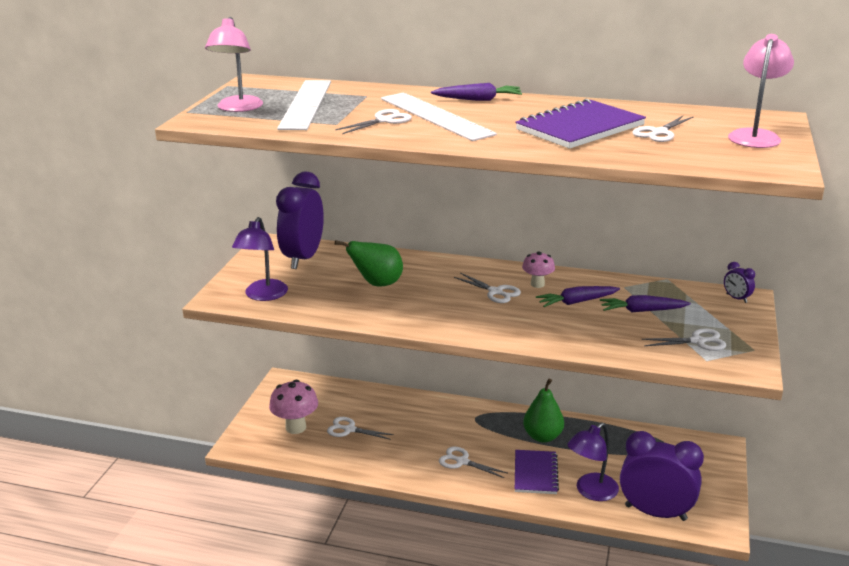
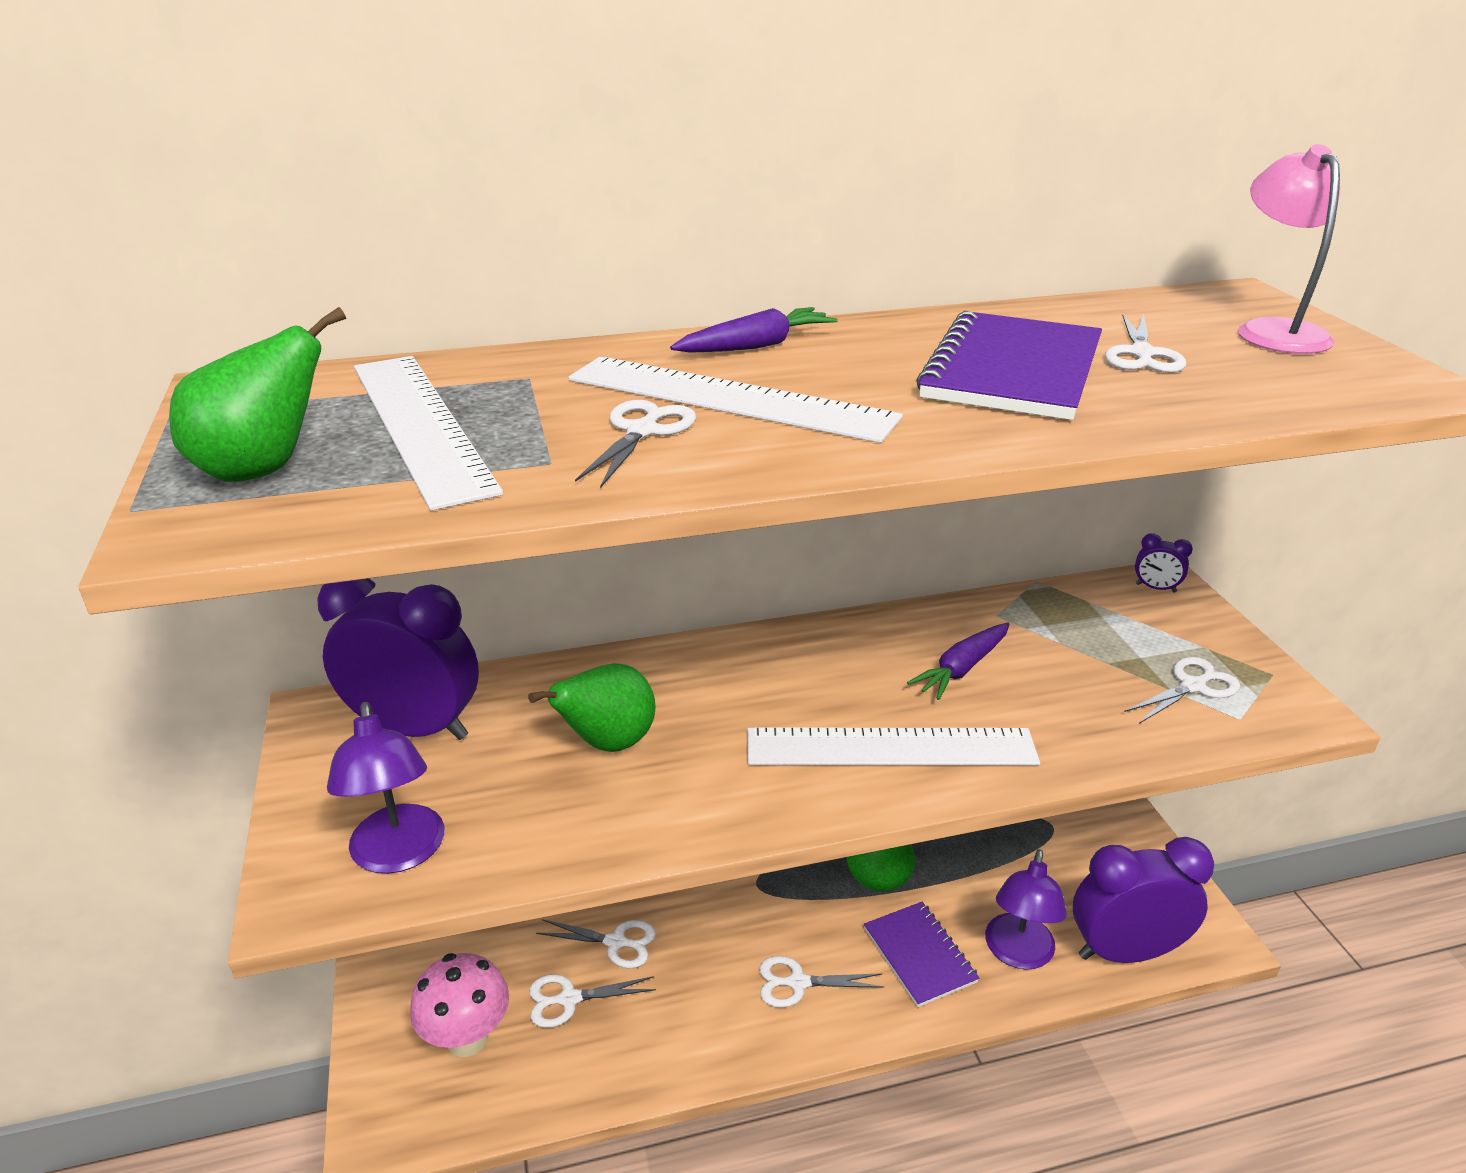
camera: 30 degrees left, 5 degrees up
pink lamp [205,17,263,112] -> green pear [169,307,346,482]
purple clock [276,172,324,269] -> purple clock turned 120 degrees clockwise [317,578,479,740]
white scissors [454,273,521,303] -> white scissors moved to [536,919,656,969]
pink mushroom [522,251,555,288] -> none
purple carrot [600,295,691,312] -> none
none -> white ruler [747,728,1040,765]

